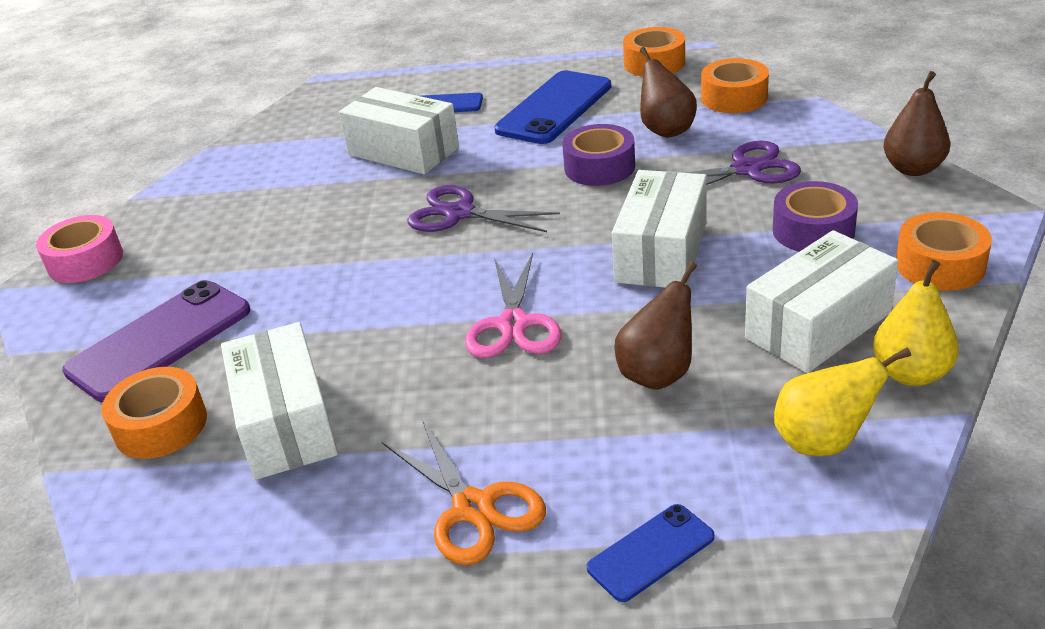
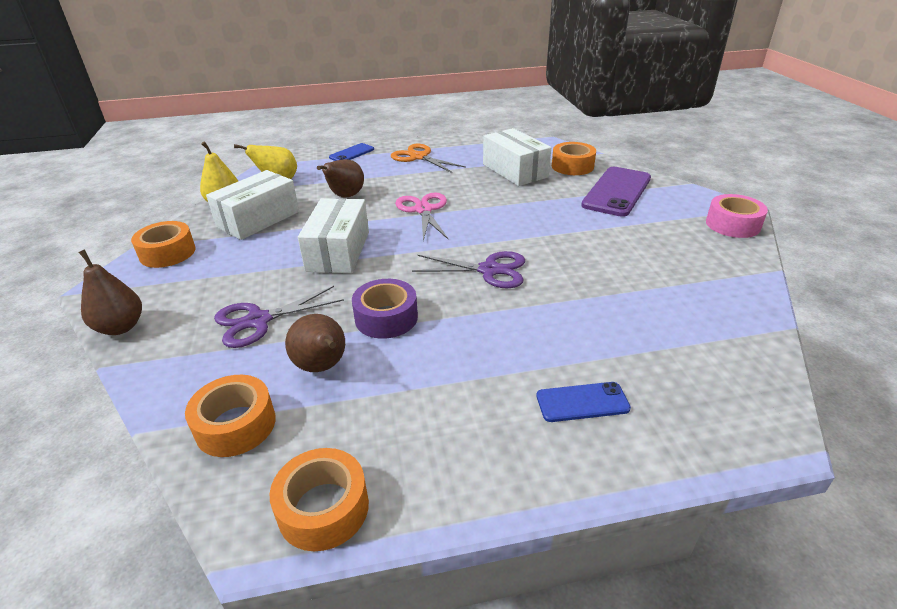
camera: 165 degrees right, 0 degrees up
white box [339,87,459,174] -> none
blue phone [494,70,611,144] -> none
purple tape [773,181,858,252] -> none

